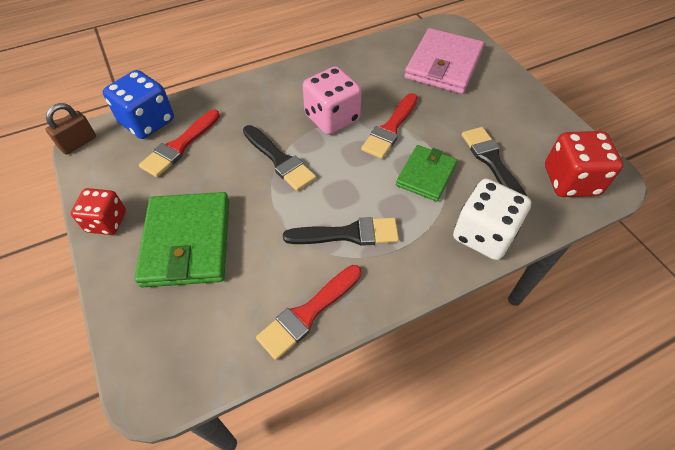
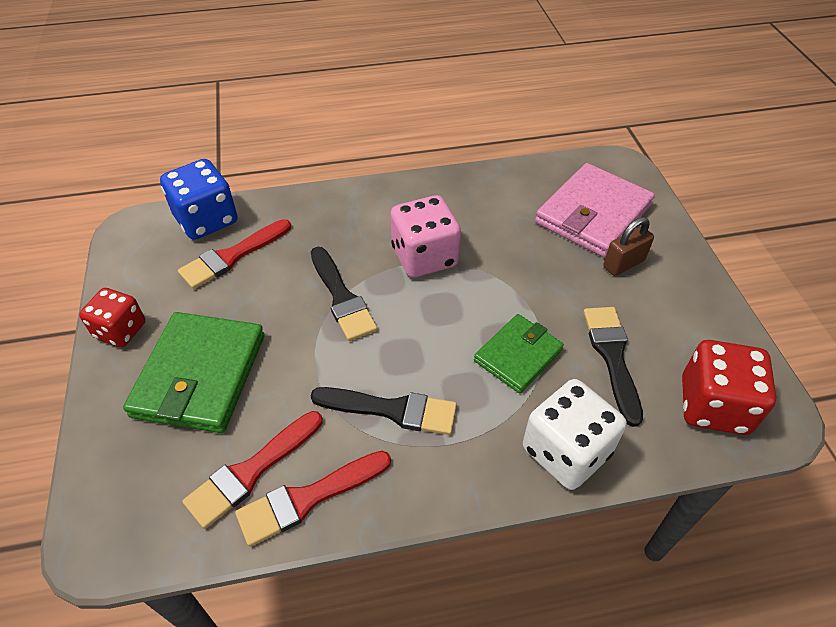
camera: 15 degrees right, 5 degrees down
brown padlock [46,103,96,155] -> brown padlock moved to [604,217,654,276]
red brush [361,93,418,159] -> red brush moved to [182,411,323,529]

